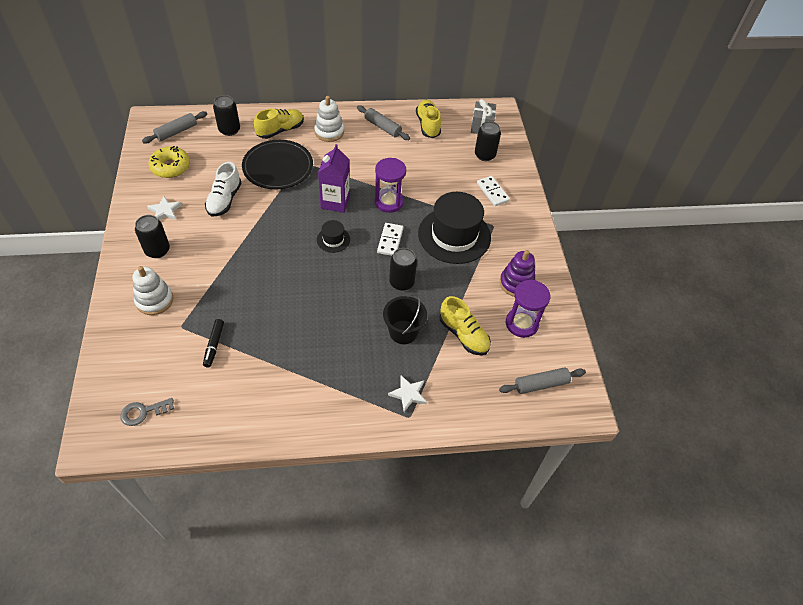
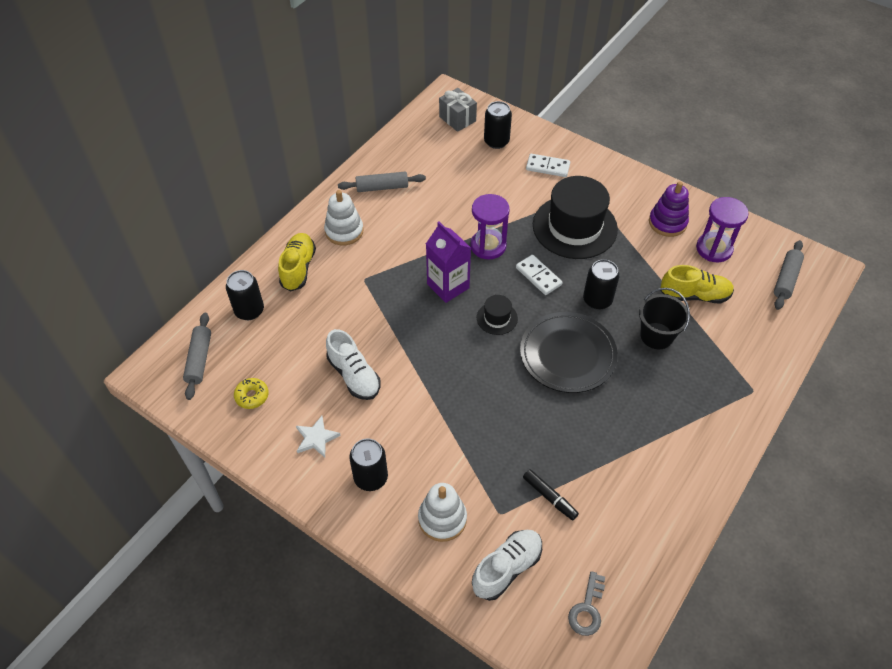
camera: 45 degrees left, 0 degrees up
yellow donut [149,146,190,178] -> yellow donut [234,378,269,409], size x0.61
black plate [242,140,313,189] -> black plate moved to [520,312,618,393]
white star [388,375,427,412] -> none
yellow shoe [416,100,441,138] -> none
none -> white shoe [472,530,542,601]

